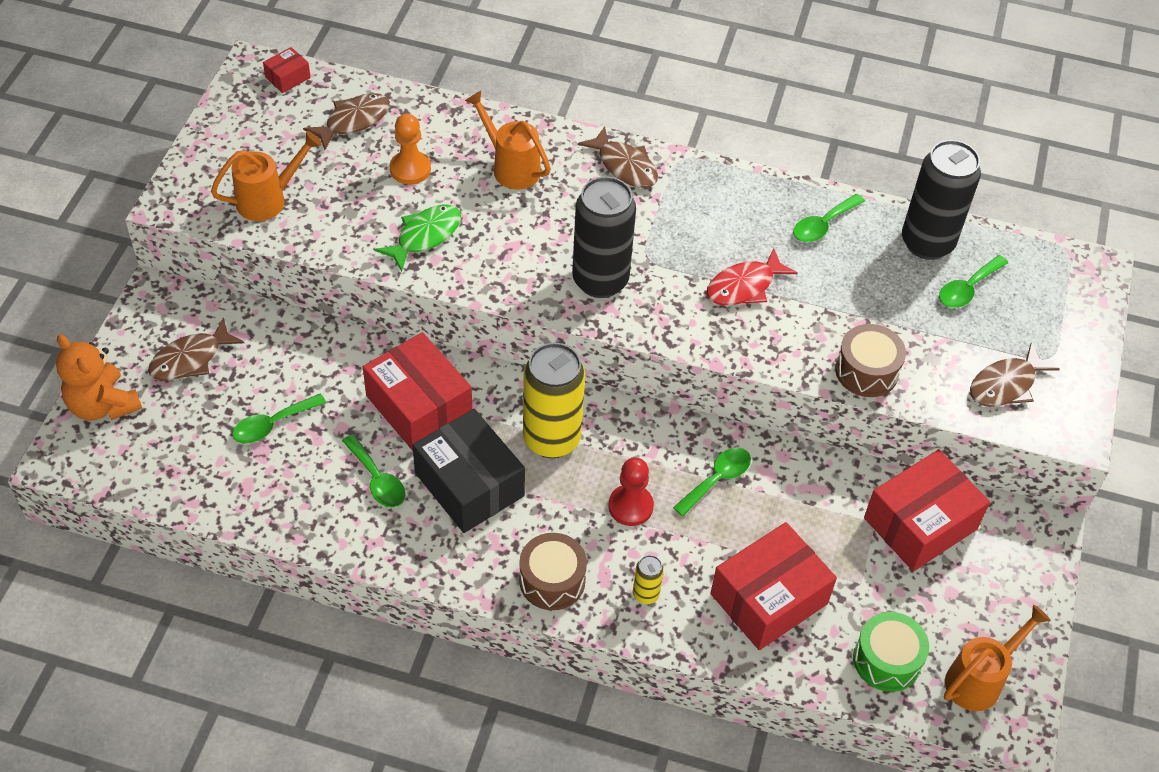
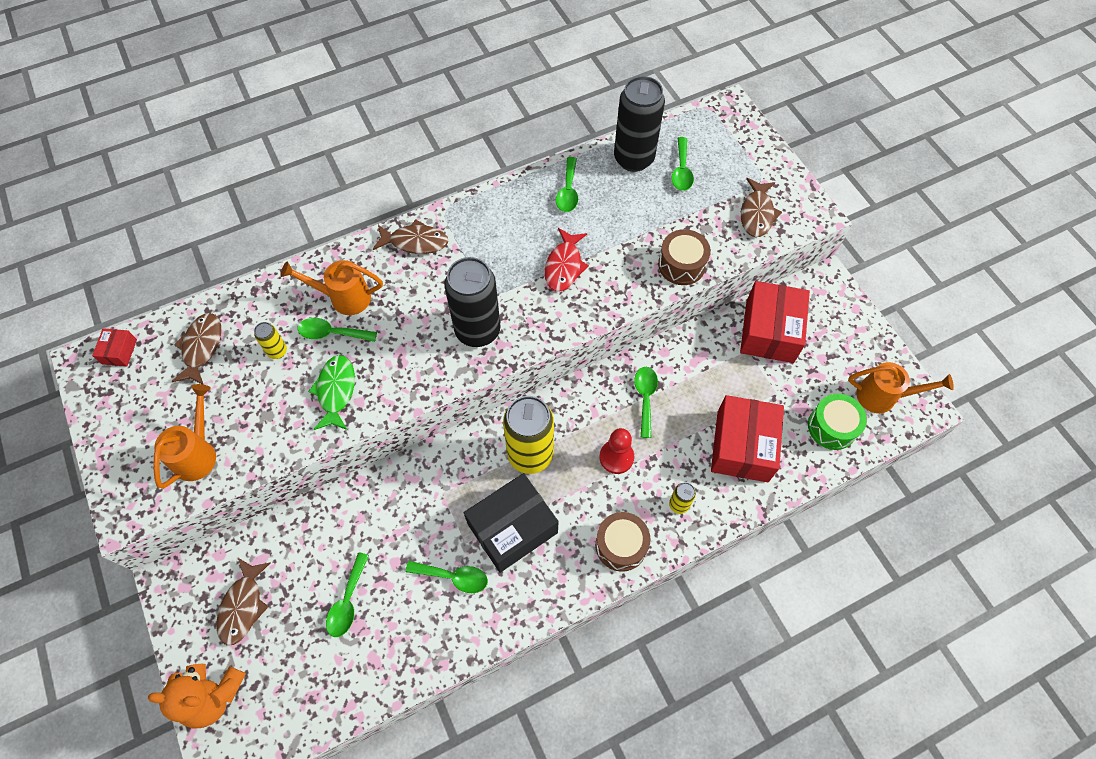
camera: 40 degrees left, 10 degrees up
red box [363,332,472,451] -> none
orange pawn [390,114,431,184] -> yellow can [254,322,287,359]
black box [412,409,525,533] -> black box turned 45 degrees counterclockwise [464,473,559,573]
orange watering can [944,604,1051,711] -> orange watering can turned 90 degrees clockwise [848,362,954,413]
none -> green spoon [298,318,377,342]

